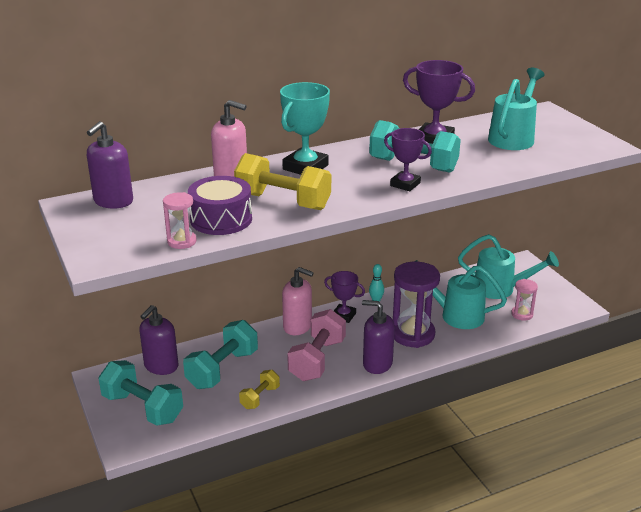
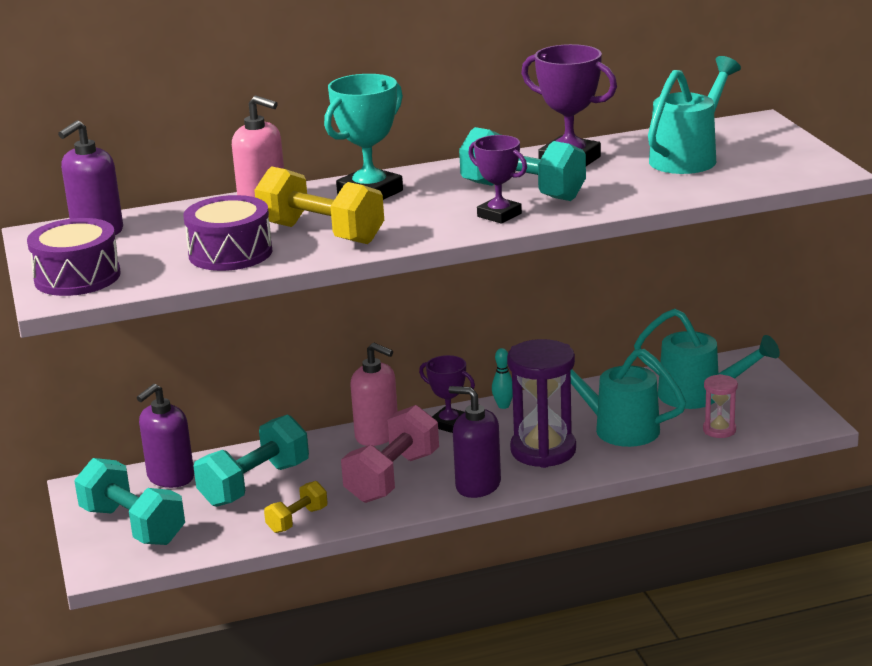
camera: 10 degrees right, 5 degrees down
pink hourglass [163,192,197,249] -> none
none -> purple drum [27,218,121,296]

